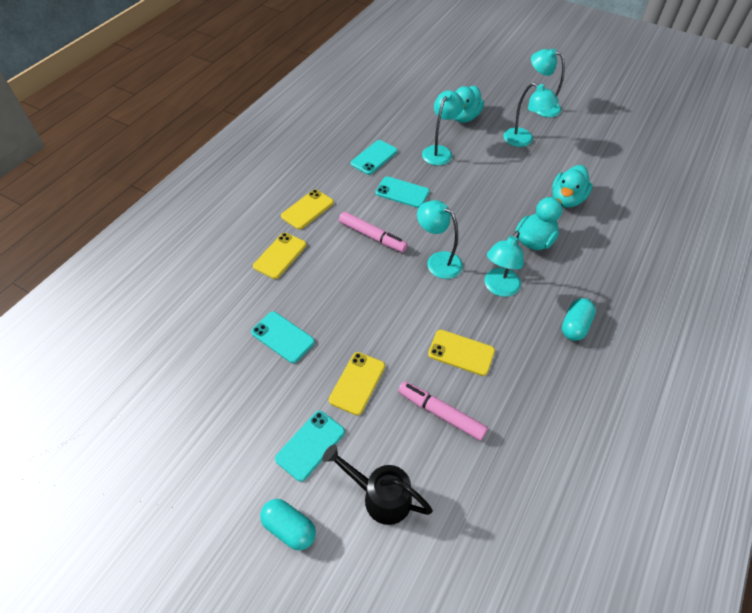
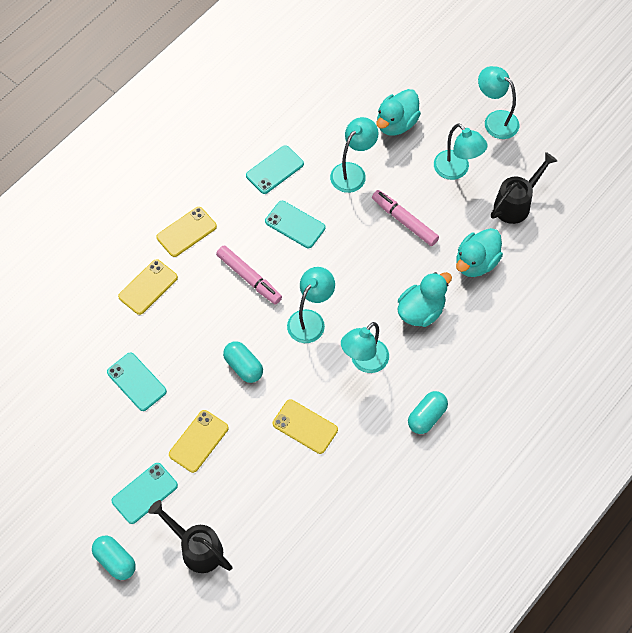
camera: 10 degrees right, 10 degrees up
pink marker [398,381,488,441] -> pink marker moved to [372,190,439,246]
turquoise lamp [417,200,463,279] -> turquoise lamp turned 75 degrees clockwise [287,267,335,343]
none -> turquoise capsule [223,341,263,383]
none -> black watering can [491,152,557,224]

